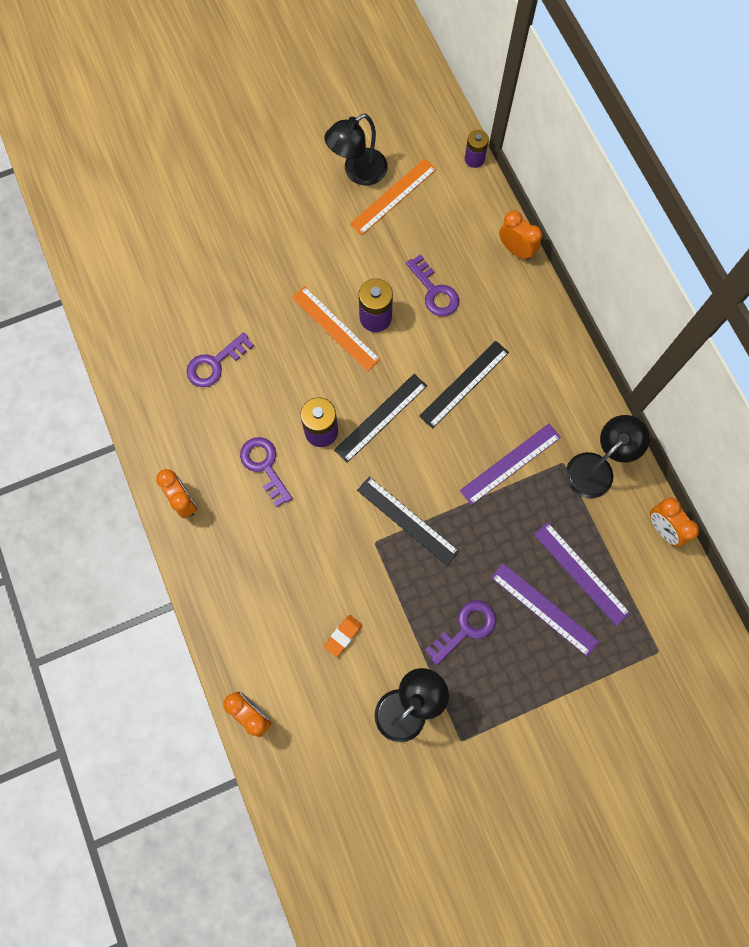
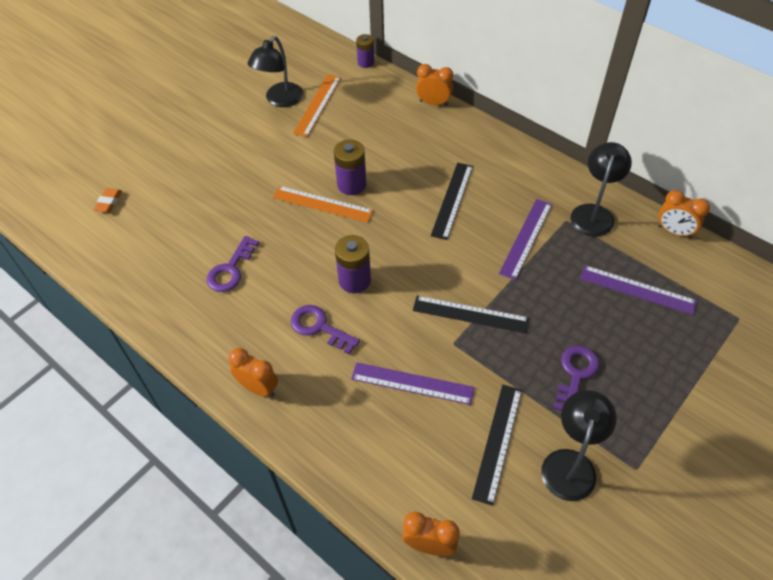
camera: 25 degrees left, 20 degrees down
orange eraser [324,615,362,657] -> orange eraser moved to [94,188,122,213]
black ruler [334,374,427,463] -> black ruler moved to [472,385,522,506]
purple key [406,254,459,316] -> none
purple ruler [491,563,599,657] -> purple ruler moved to [351,362,475,405]

